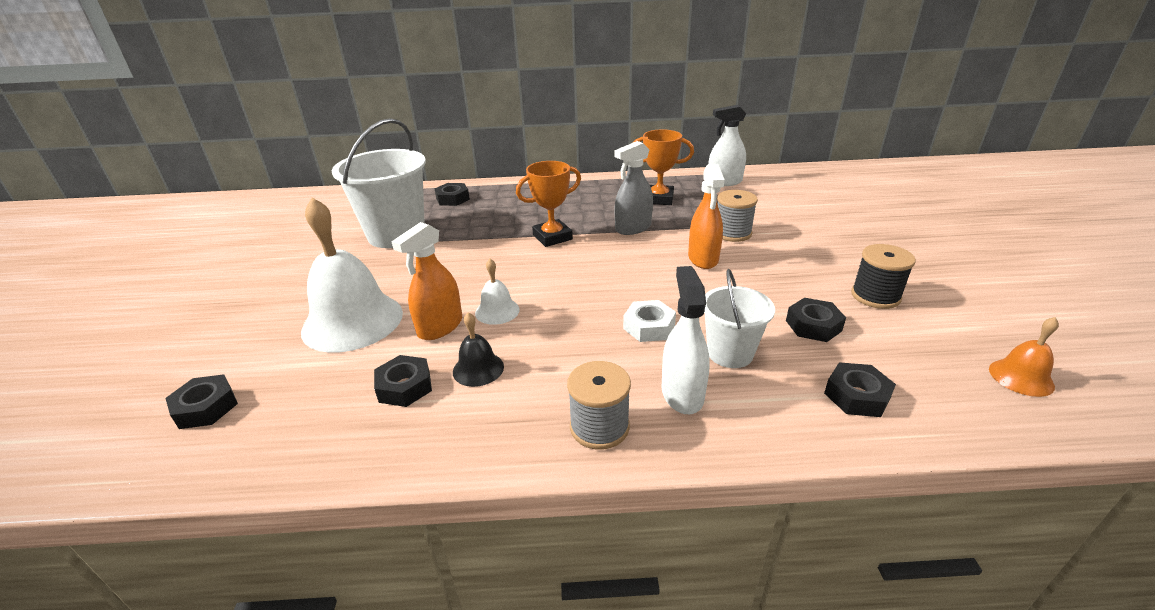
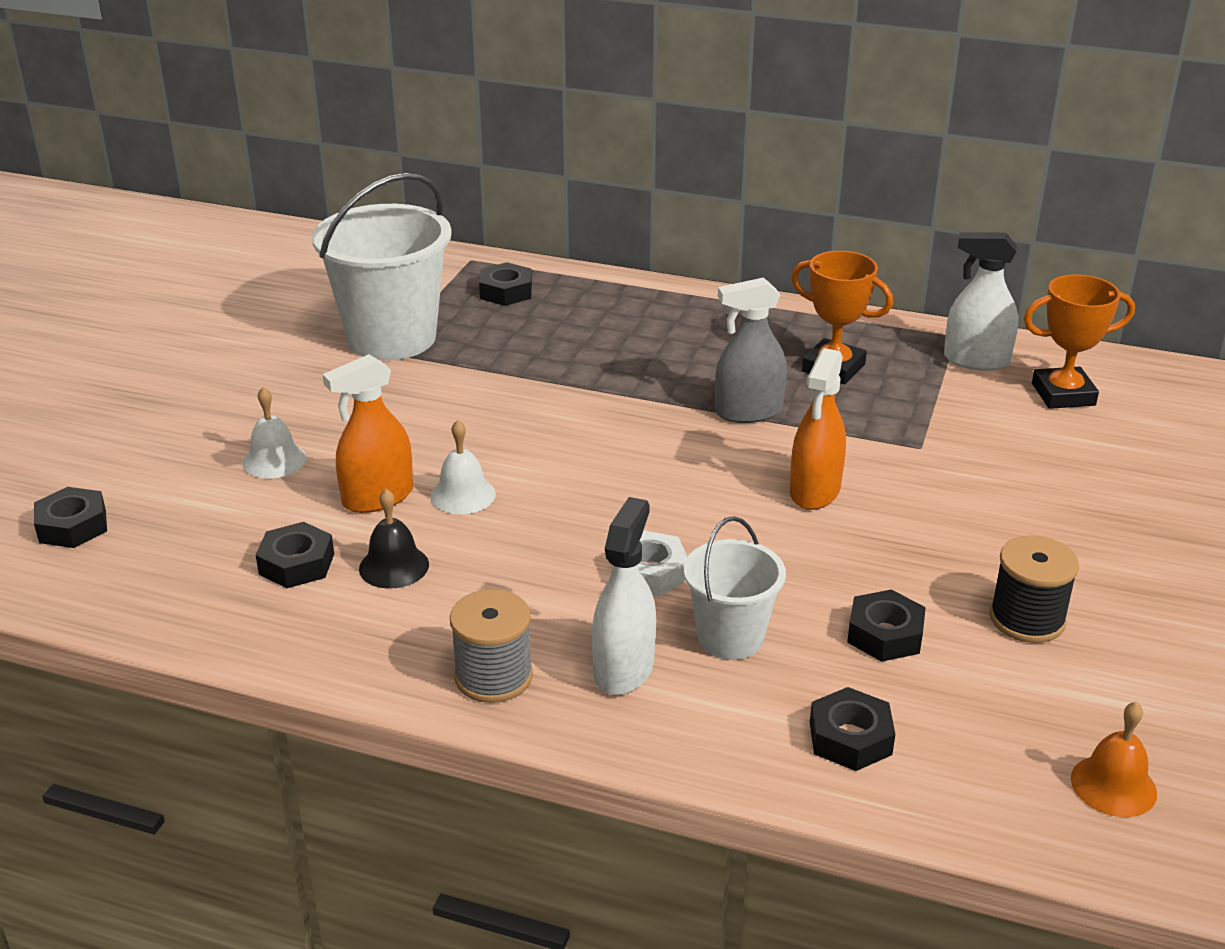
camera: 20 degrees right, 0 degrees up
white bell [301,197,403,353] -> white bell [242,387,307,479], size x0.46
orange trophy [516,161,581,247] -> orange trophy moved to [1023,274,1135,409]
grey spool [717,190,758,242] -> none

